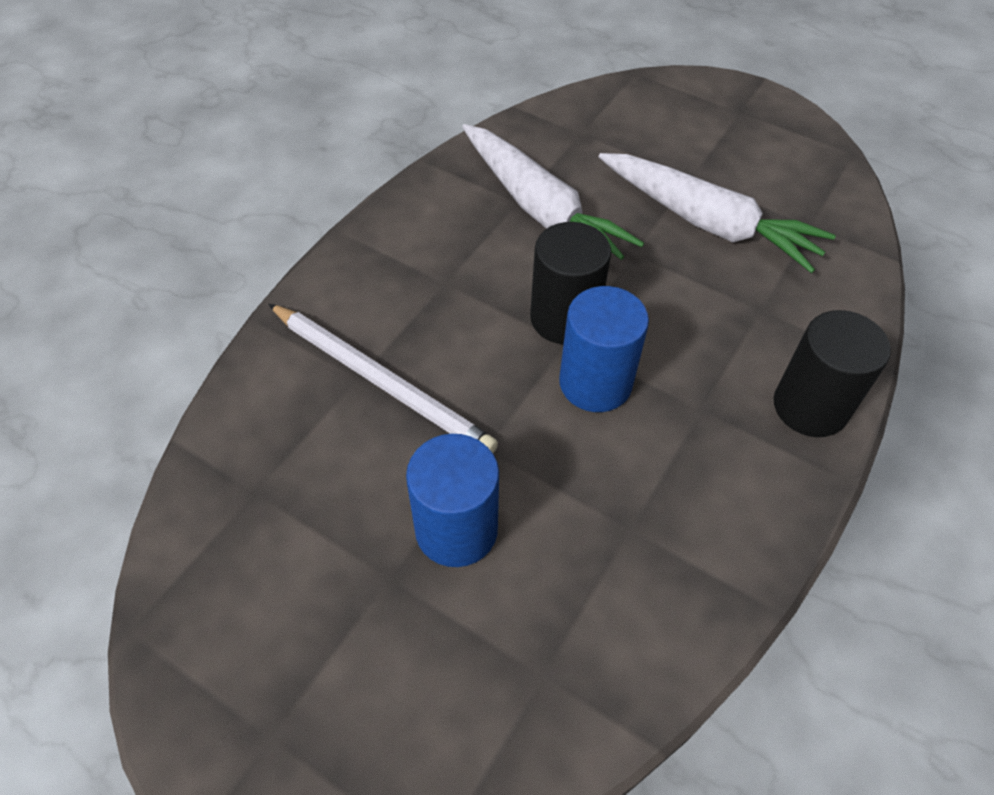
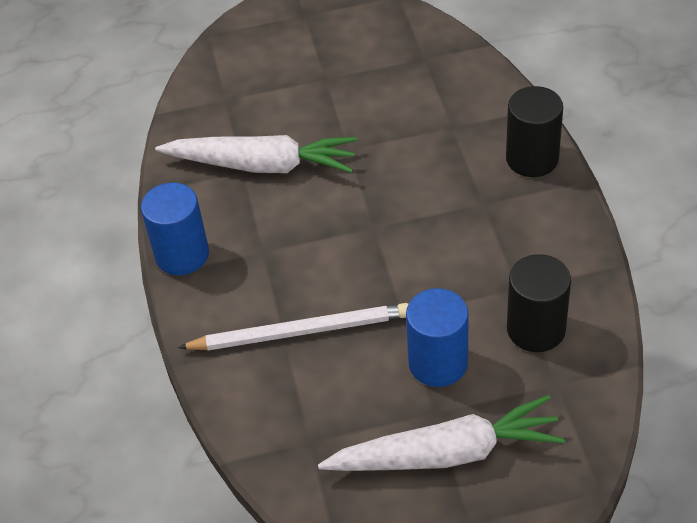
camera: 40 degrees left, 5 degrees down
black cylinder [530,222,611,344] -> black cylinder moved to [507,254,571,352]
blue cylinder [559,286,649,412] -> blue cylinder moved to [141,183,209,275]
white carrot [599,153,836,273] -> white carrot moved to [318,395,566,471]

